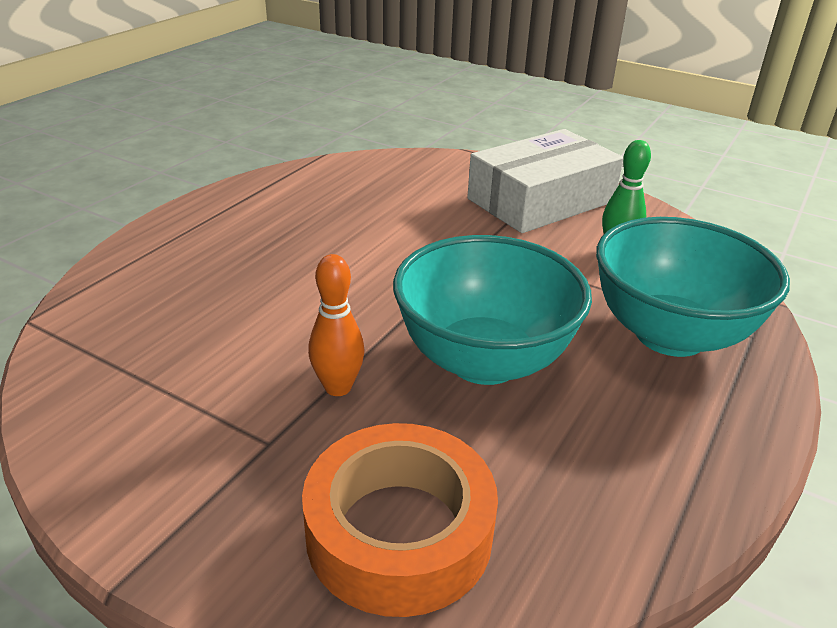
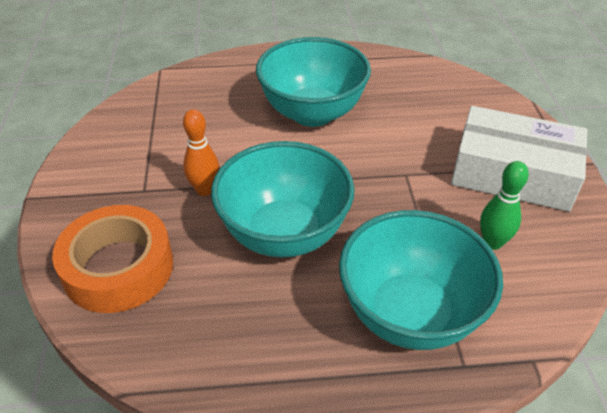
camera: 55 degrees right, 10 degrees up
none -> turquoise bowl [256,37,371,127]

